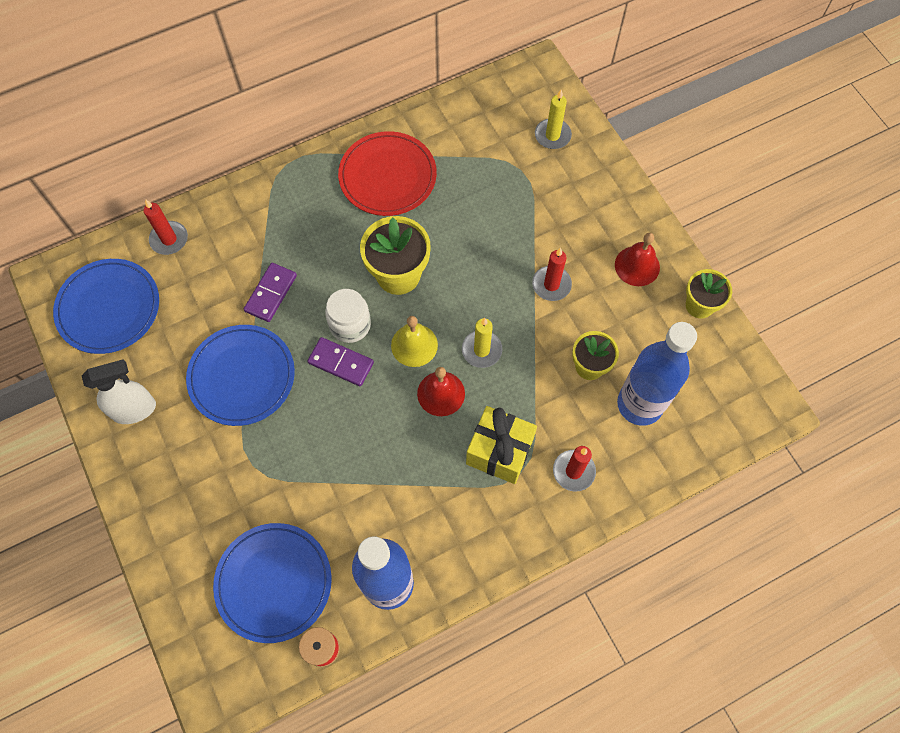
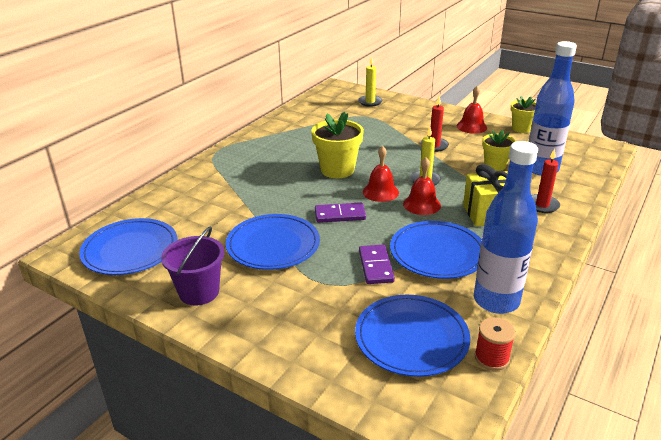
camera: 30 degrees left, 35 degrees down
white spray bottle [82,359,156,424] -> purple bucket [161,227,225,305]
red candle [144,199,188,255] -> none
purple domino [244,263,297,322] -> purple domino moved to [359,245,395,284]
white jar [325,289,371,343] -> none
red plate [338,131,437,216] -> none
yellow bell [391,316,438,367] -> red bell [363,146,399,202]
none -> blue plate [390,221,482,279]

